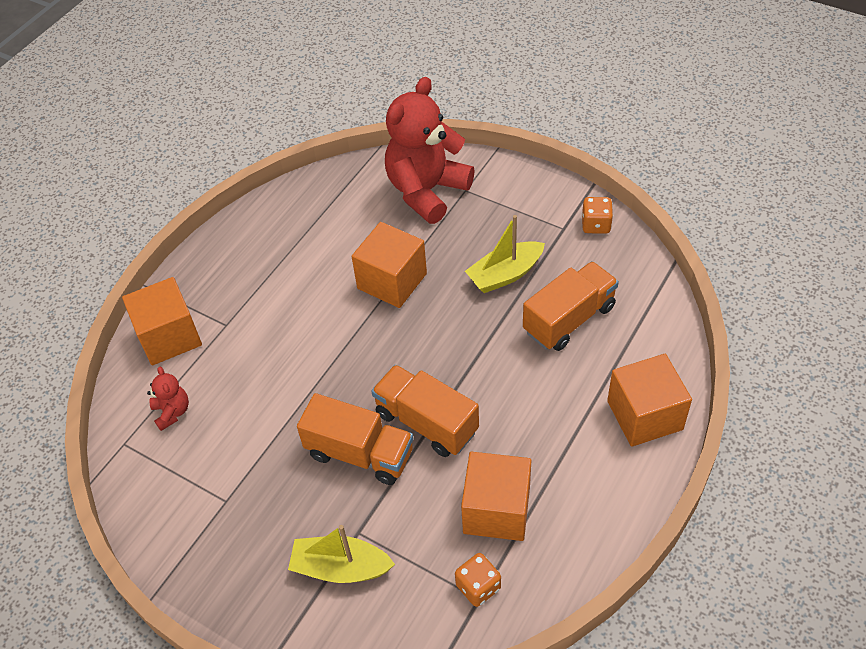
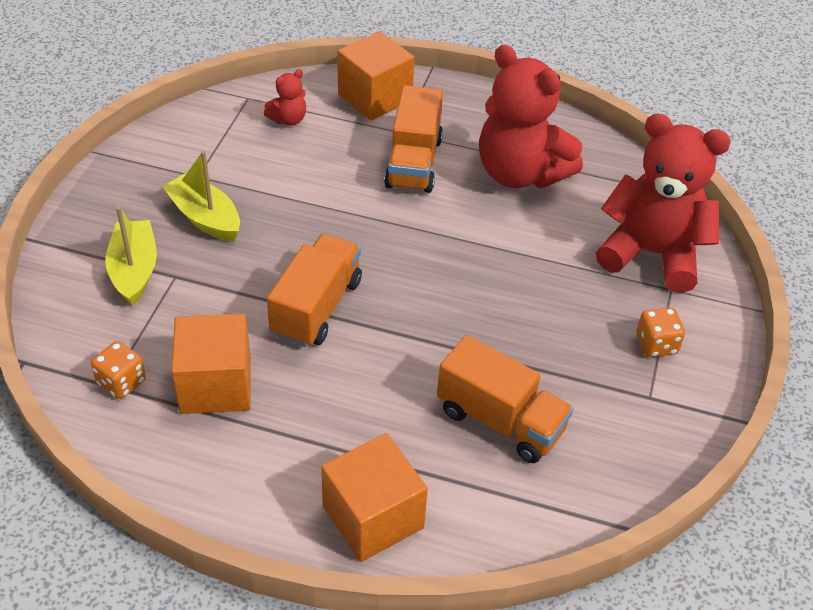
camera: 70 degrees right, 5 degrees down
orange truck [297,393,414,485] -> orange truck moved to [384,85,443,193]
orange cube [352,222,427,308] -> none
yellow boat [465,215,545,293] -> yellow boat moved to [162,151,240,241]
orange dice [582,197,613,234] -> orange dice moved to [636,308,685,357]
none -> red teddy bear [479,45,583,188]

